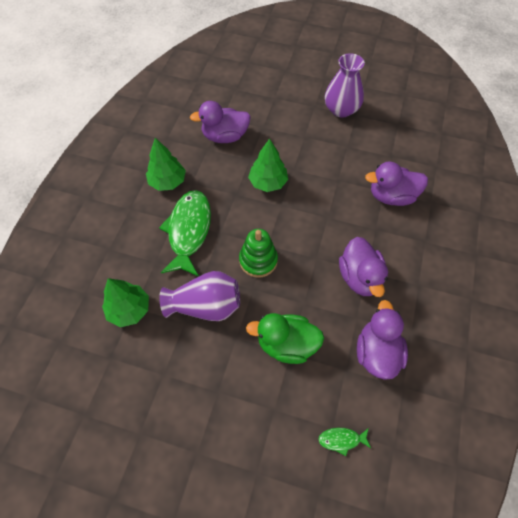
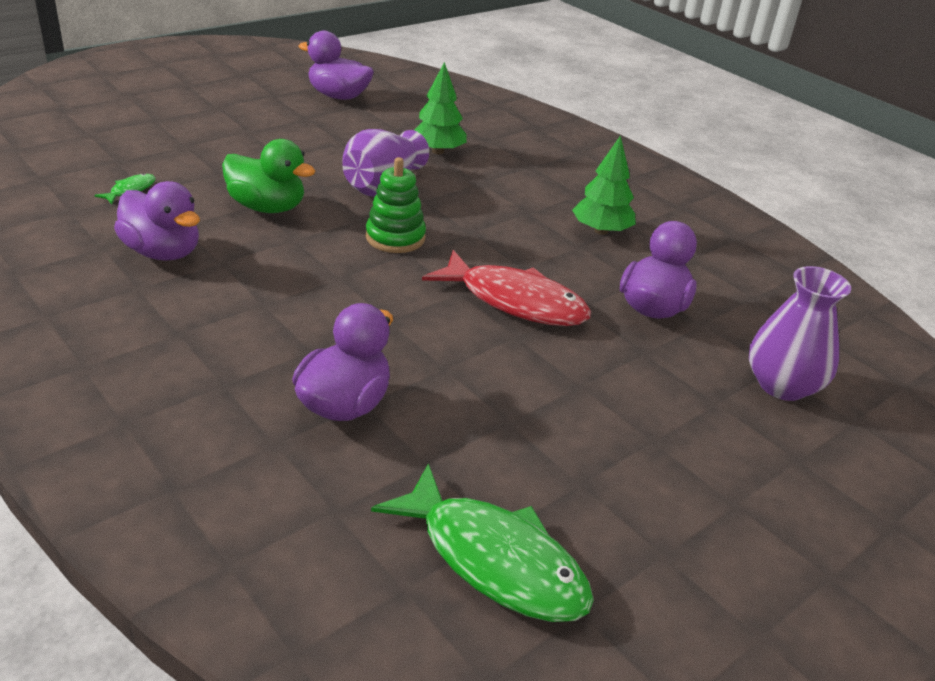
camera: 120 degrees right, 25 degrees down
green fish [159,190,211,277] -> green fish moved to [371,463,594,622]
green duck [246,313,324,364] -> green duck turned 75 degrees clockwise [222,139,315,213]
green tree [248,138,288,192] -> red fish [422,250,591,326]
purple vase [325,53,365,117] -> purple vase moved to [749,266,851,401]
purple duck [339,237,388,297] -> purple duck moved to [299,31,374,100]

